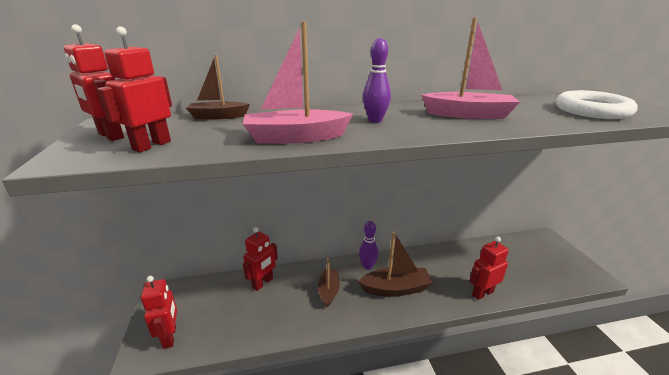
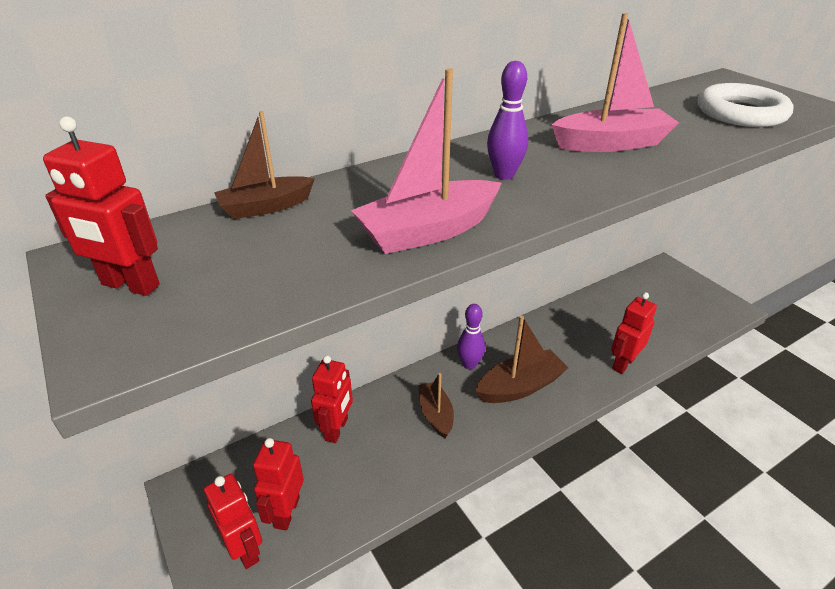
camera: 20 degrees left, 10 degrees up
red robot [97,26,172,152] -> red robot moved to [253,438,304,530]

